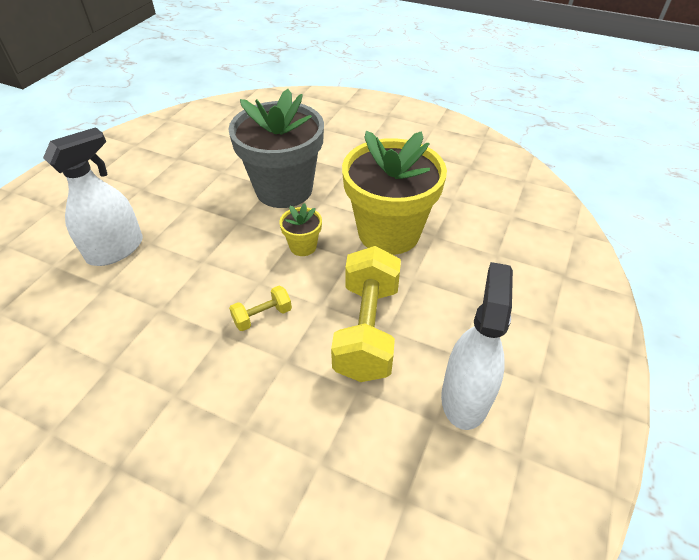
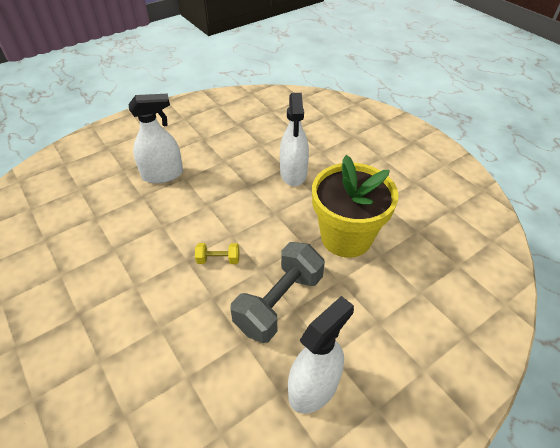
camera: 30 degrees right, 0 degrees up
grey flower pot [228,89,324,208] -> white spray bottle [280,93,309,186]
yellow flower pot [279,203,322,256] -> none
yellow dumbbell [331,246,401,382] -> grey dumbbell [231,242,325,343]

